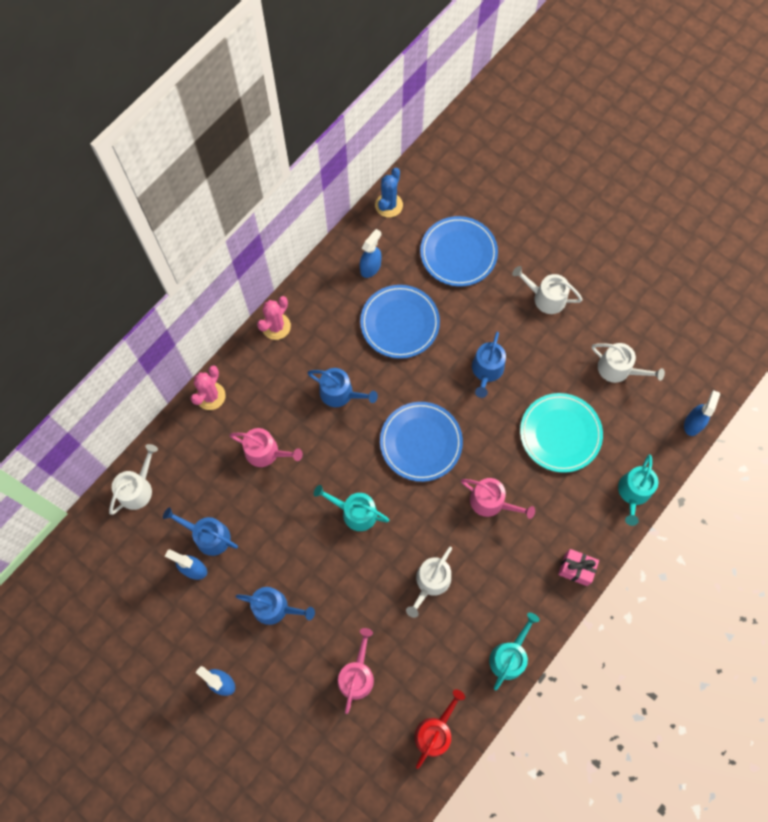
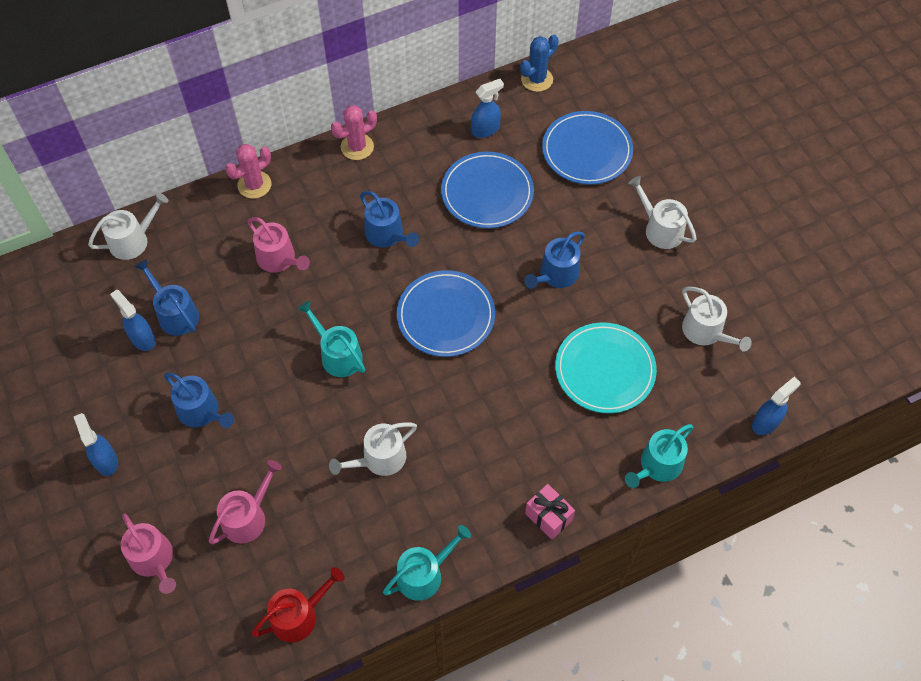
camera: 25 degrees right, 10 degrees down
pink watering can [461,478,535,519] -> pink watering can moved to [121,514,176,594]

